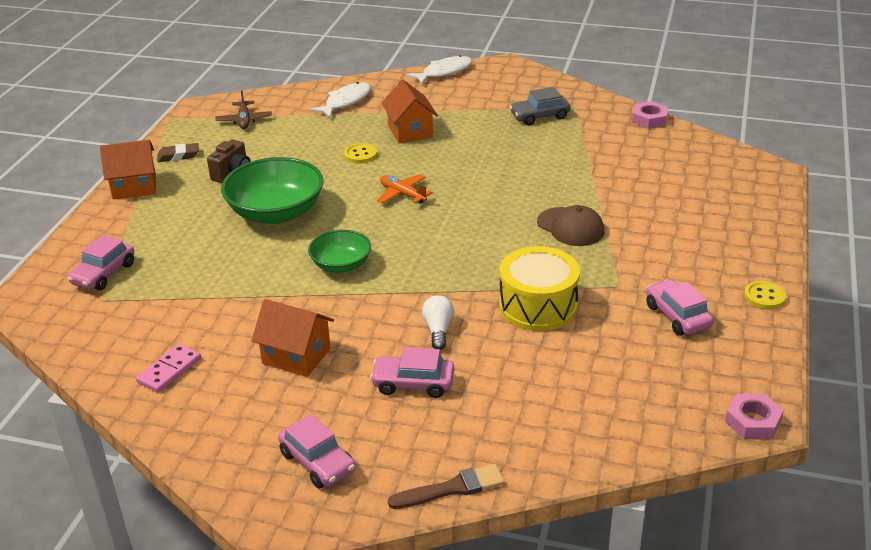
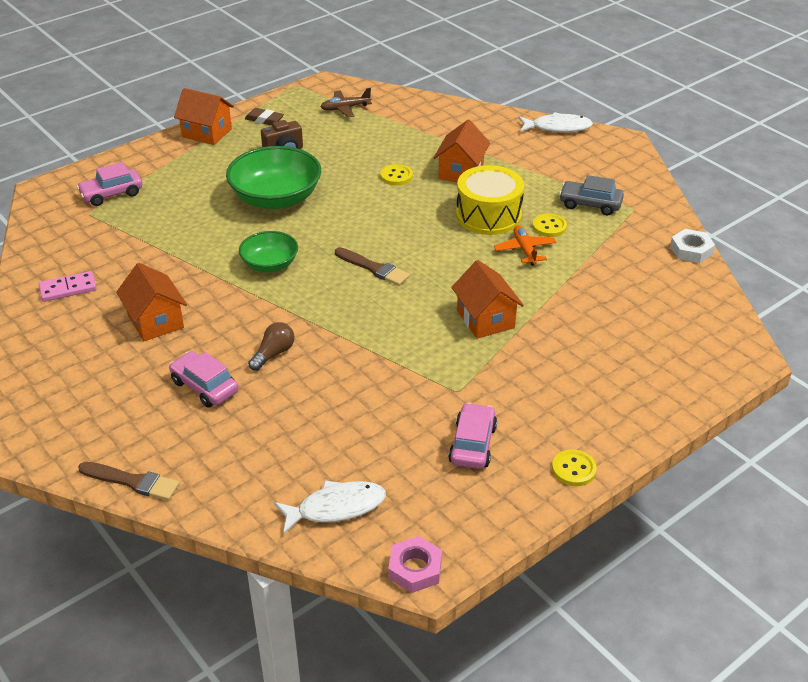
camera: 35 degrees right, 5 degrees up
brown plane [216,90,272,129] -> brown plane turned 45 degrees clockwise [320,88,372,117]
pink car [278,414,355,488] -> none
white fish [310,82,371,118] -> white fish moved to [274,481,386,534]
orange plane [377,174,433,204] -> orange plane moved to [494,225,556,266]
white light bulb [422,295,454,350] -> brown light bulb [248,322,294,371]
yellow drum [499,246,580,331] -> yellow drum moved to [456,165,524,235]
brown cap [537,205,605,246] -> orange house [451,260,524,339]
pink nut [632,101,668,129] -> white nut [670,229,715,263]
none -> brown brush [335,247,410,286]
none -> yellow button [532,213,567,237]

